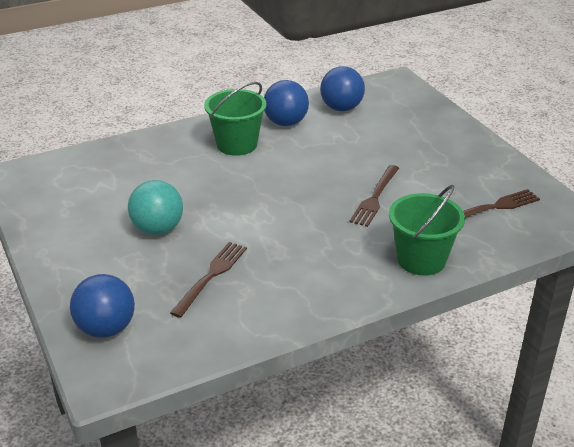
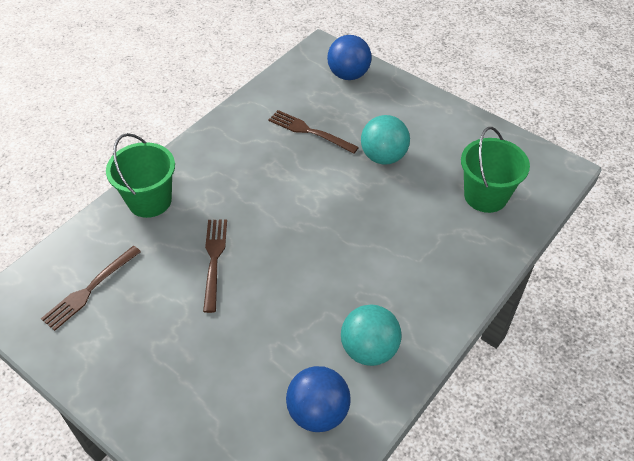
camera: 155 degrees right, 15 degrees up
brown fork [170,242,247,318] -> brown fork turned 120 degrees clockwise [269,110,359,154]
green bucket [204,82,267,156] -> green bucket moved to [461,127,530,213]
blue ball [264,80,309,126] -> turquoise ball [341,305,402,366]

